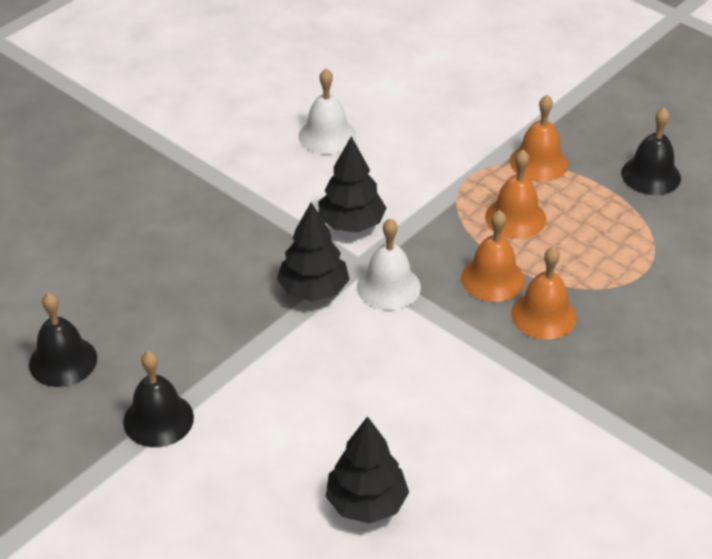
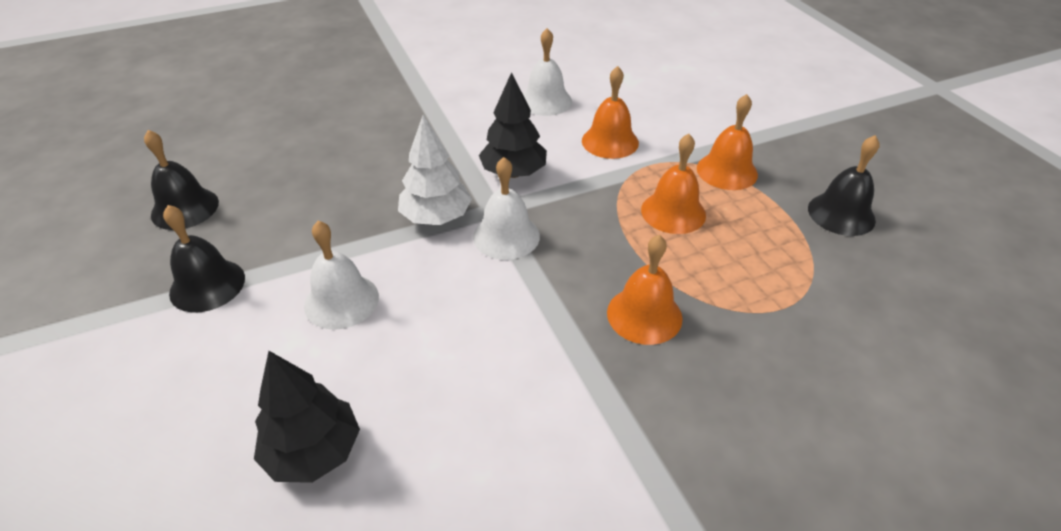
camera: 25 degrees right, 0 degrees up
black tree [277,202,350,302] -> white tree [398,115,472,225]
orange bell [461,210,525,302] -> orange bell moved to [582,66,639,159]
none -> white bell [304,221,379,330]

